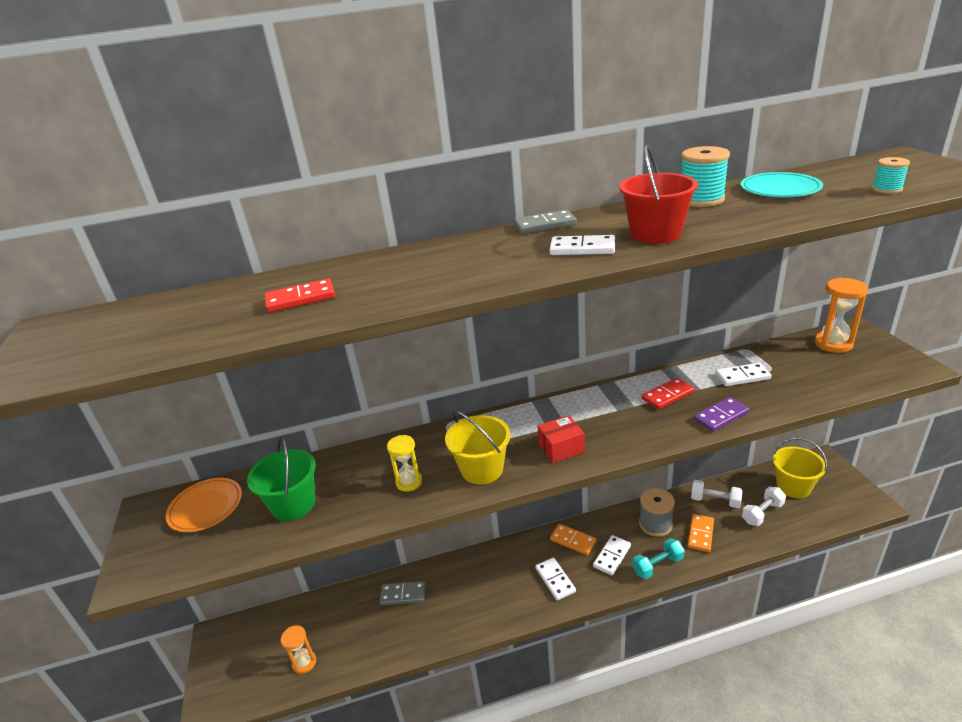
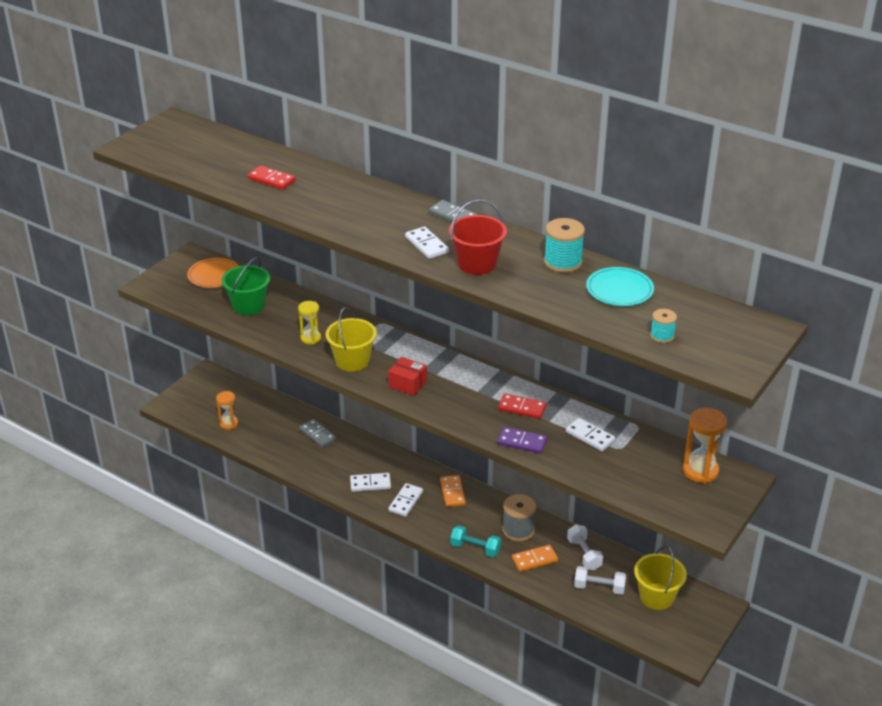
camera: 45 degrees right, 5 degrees up
white domino [593,535,631,576] -> white domino moved to [350,473,391,492]

